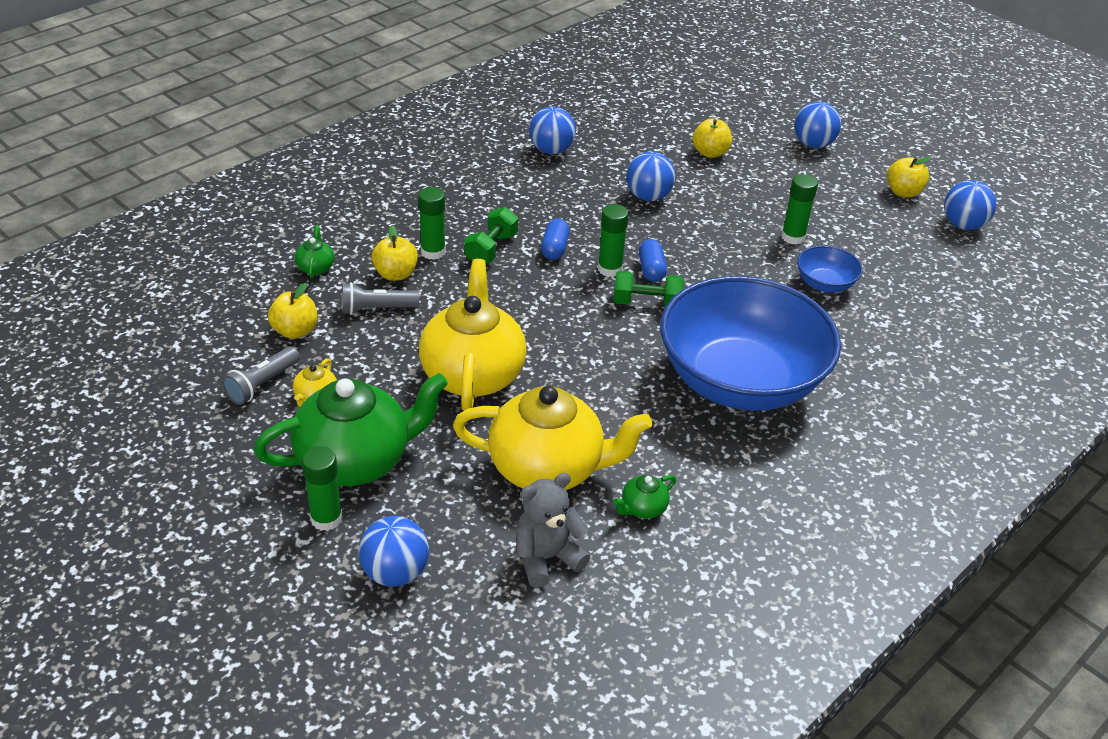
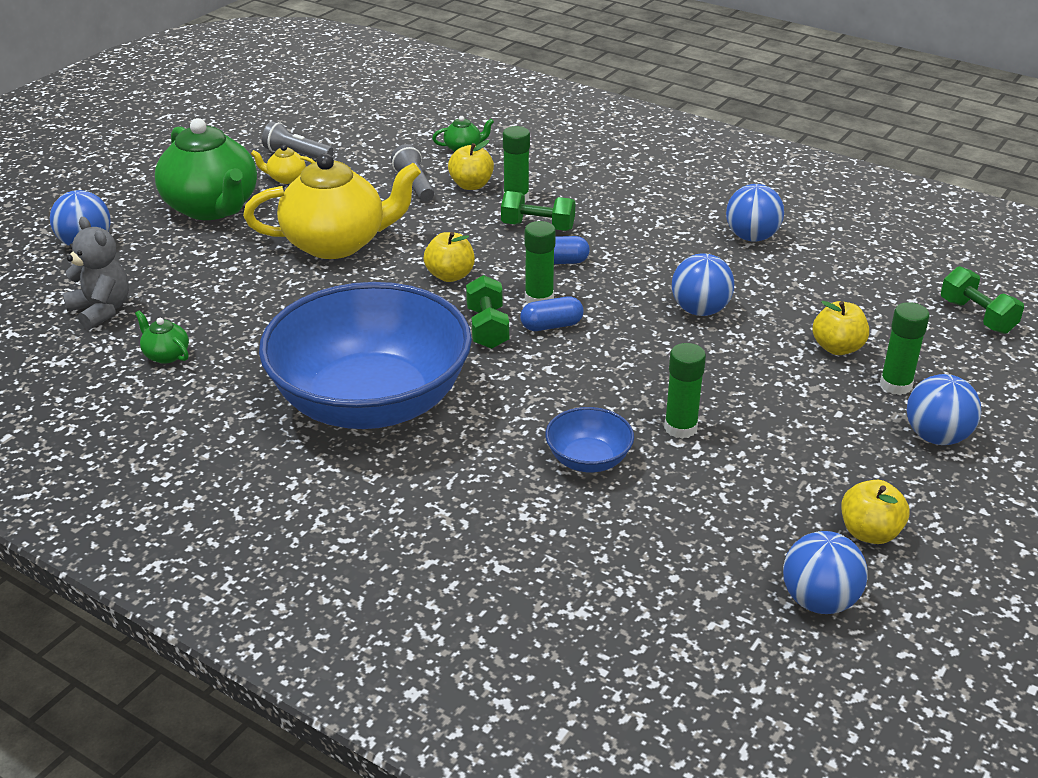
camera: 80 degrees right, 5 degrees down
yellow apple [268,283,318,339] -> yellow apple moved to [424,232,475,282]
green glue stick [302,446,343,531] -> green glue stick moved to [880,302,929,395]
yellow teapot [453,386,652,490] -> none
none -> green dumbbell [941,266,1024,334]

